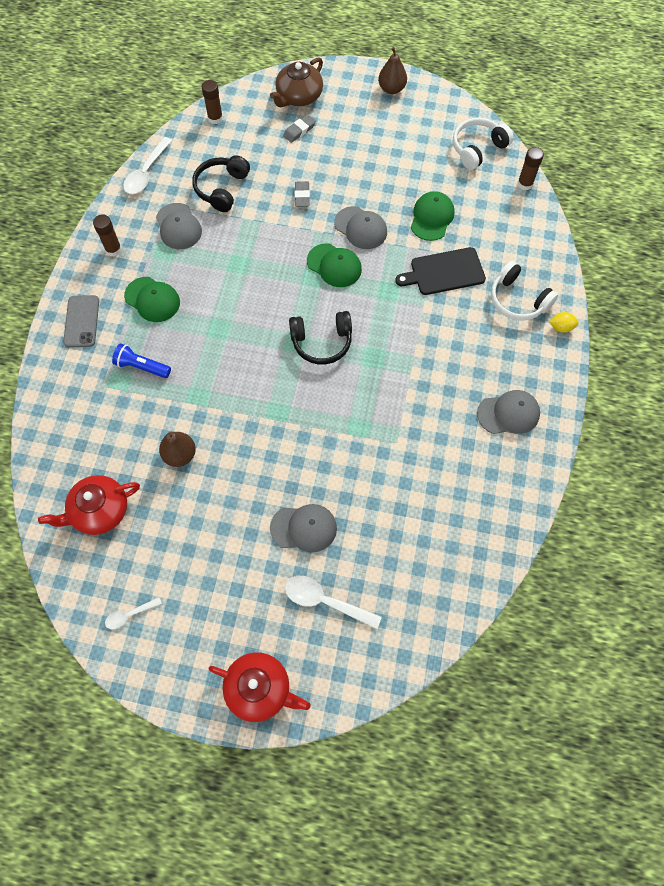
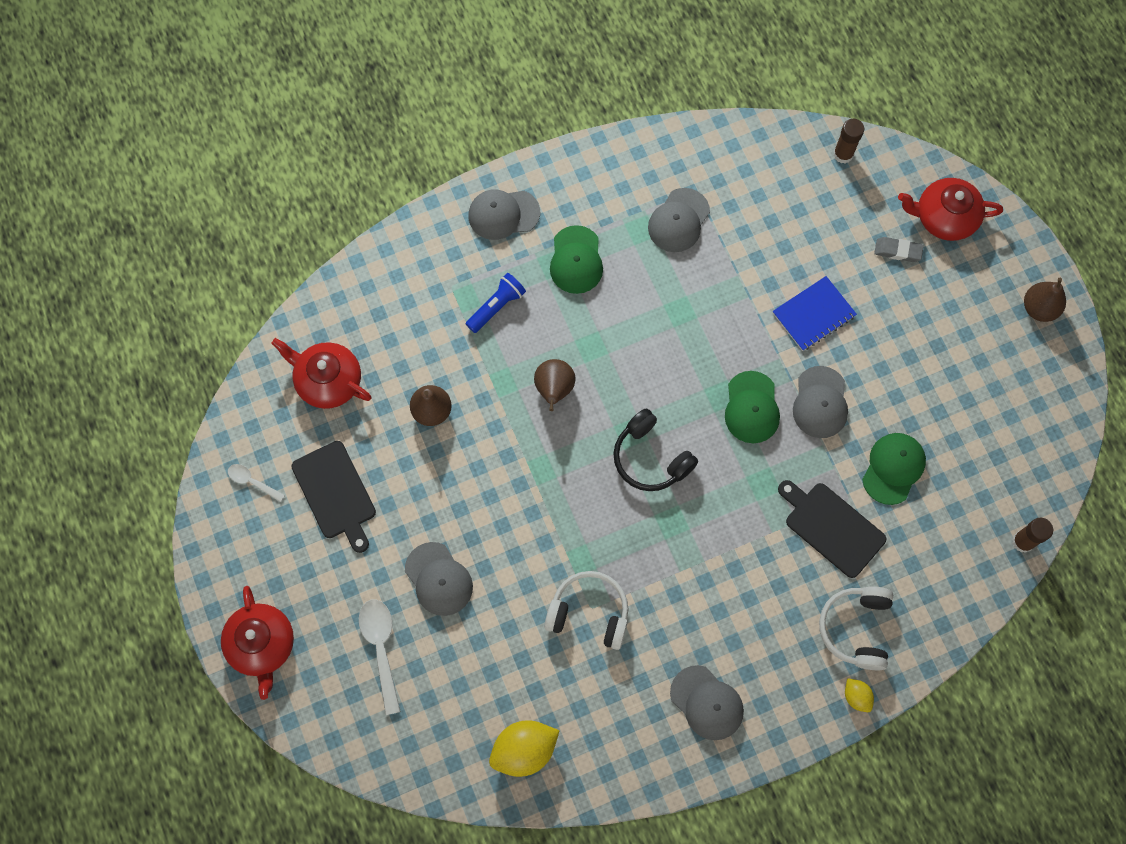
camera: 55 degrees right, 5 degrees up
grey phone [63,295,99,348] -> grey cap [469,189,540,240]
brown glue stick [93,214,122,256] -> none
blue flashlight [112,343,171,378] -> blue flashlight turned 60 degrees clockwise [466,273,526,333]
white spoon [123,137,172,194] -> none
black headphones [192,155,250,212] -> none
brown teapot [270,57,323,107] -> red teapot [898,178,1003,241]
grey eraser [295,181,310,207] -> blue notebook [773,276,857,351]
green cap [411,191,455,241] -> green cap turned 45 degrees counterclockwise [862,433,926,505]
white headphones [453,118,514,170] -> white headphones moved to [544,571,628,650]
none -> black cutting board [291,441,376,553]
none -> yellow lemon [489,720,560,777]
none -> brown pear [534,359,576,411]

